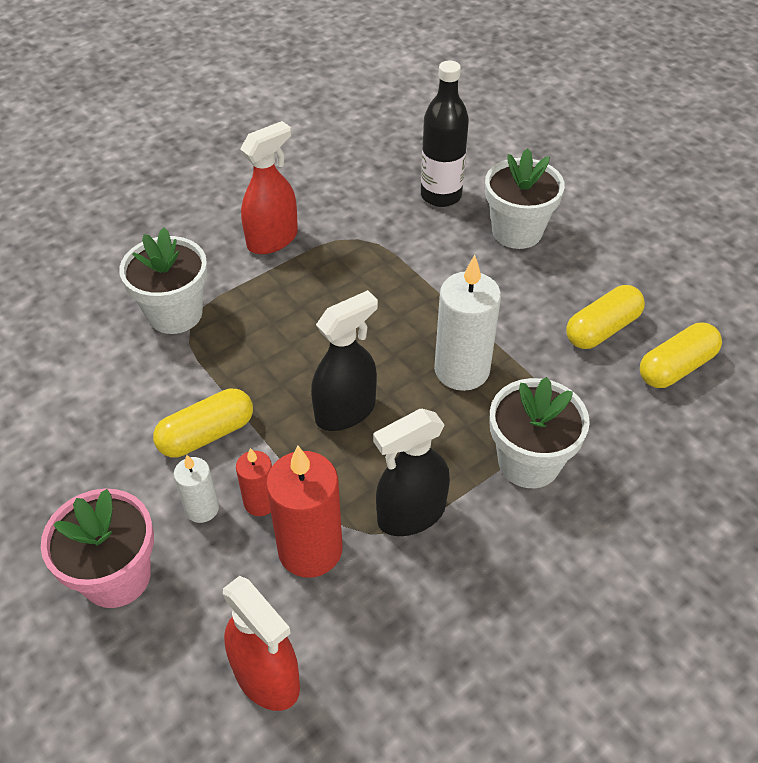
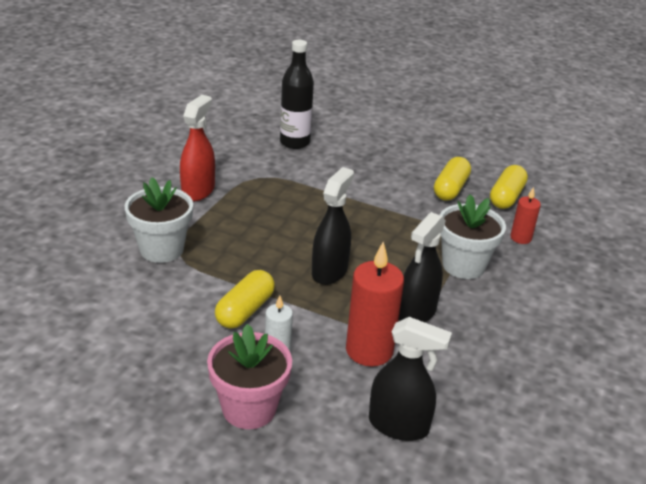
camera: 30 degrees left, 15 degrees down
red spray bottle [223,576,300,711] -> black spray bottle [369,317,452,441]
red candle [236,448,272,516] -> red candle moved to [510,187,541,244]
white candle [434,255,501,391] -> none
white flower pot [485,148,565,249] -> none

